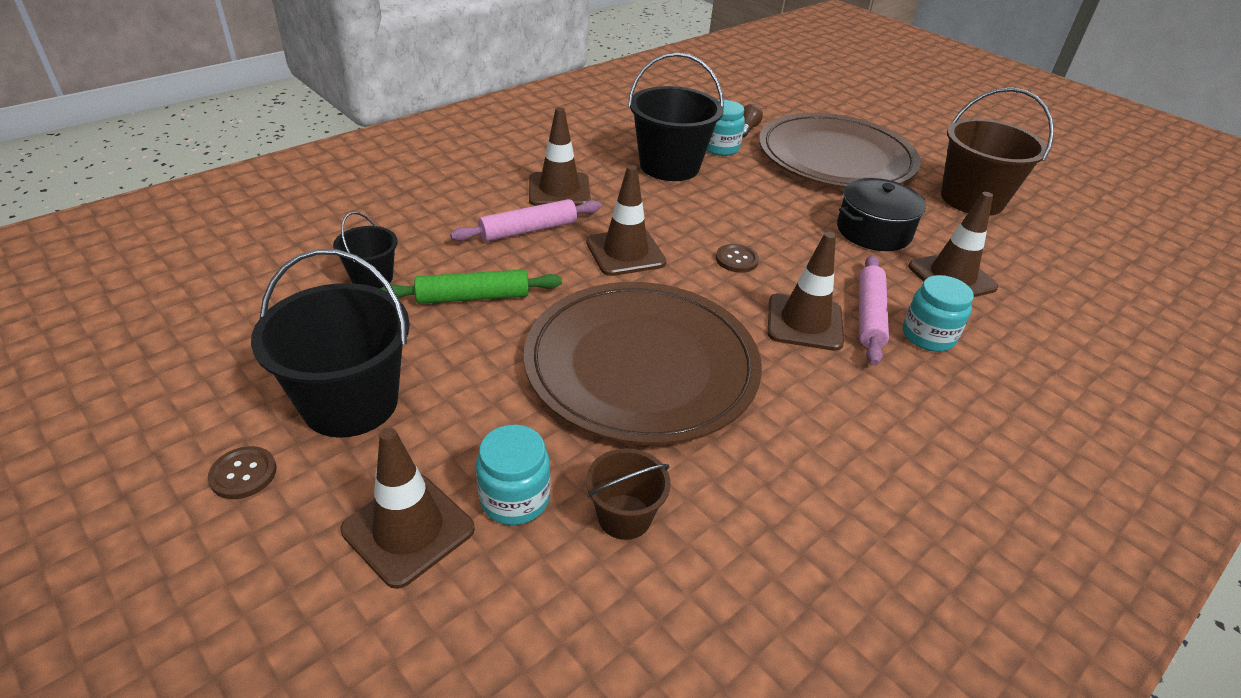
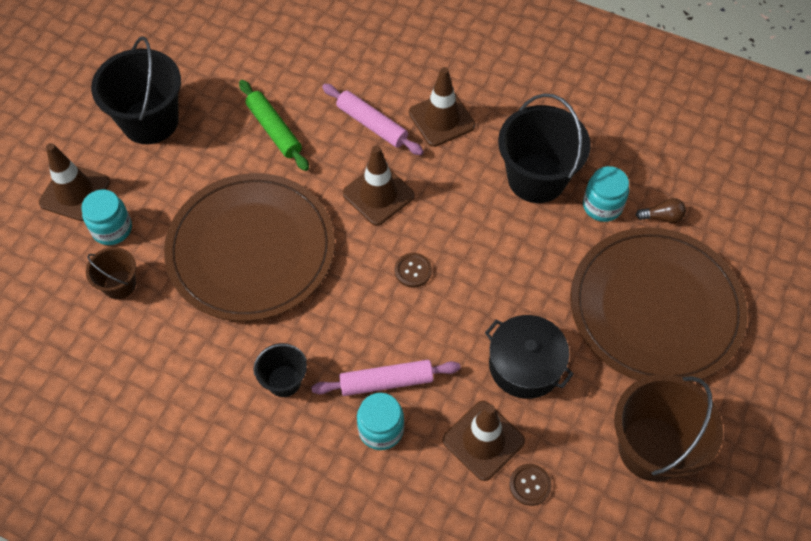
camera: 70 degrees right, 20 degrees up
brown button [208,446,277,499] -> brown button moved to [509,464,551,506]
black bucket [333,212,398,289] -> black bucket moved to [253,343,307,397]
brown traffic cone [768,232,844,351] -> none

